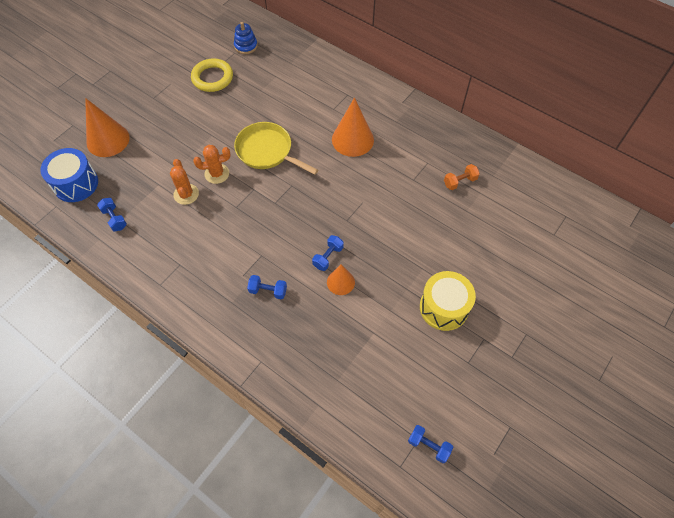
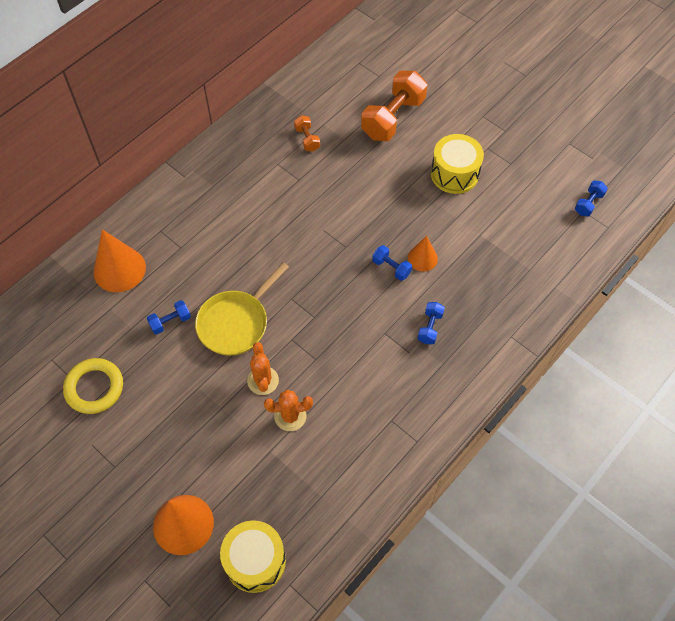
camera: 85 degrees left, 0 degrees up
blue drum [40,148,98,202] -> yellow drum [220,520,286,593]
blue dumbbell [97,198,127,232] -> blue dumbbell moved to [147,300,191,335]
blue stacking toy [234,22,258,54] -> none
orange cone [332,98,374,157] -> orange cone moved to [93,229,146,292]
none -> orange dumbbell [361,71,427,141]

